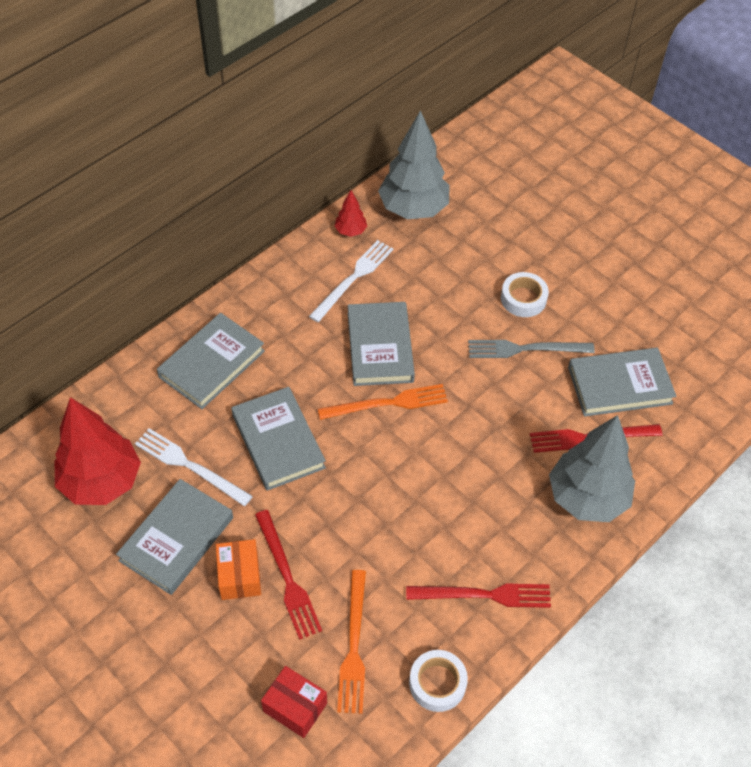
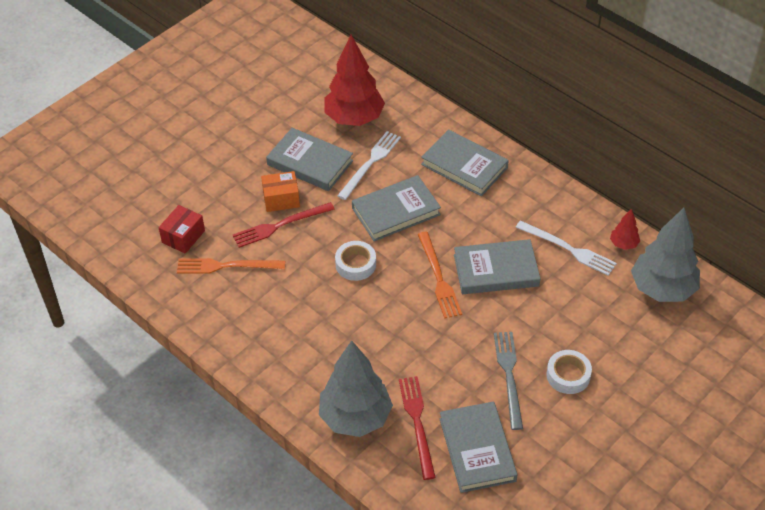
camera: 90 degrees right, 5 degrees down
red fork [406,584,551,608] -> none
white tape [409,650,468,712] -> white tape moved to [335,241,376,281]

